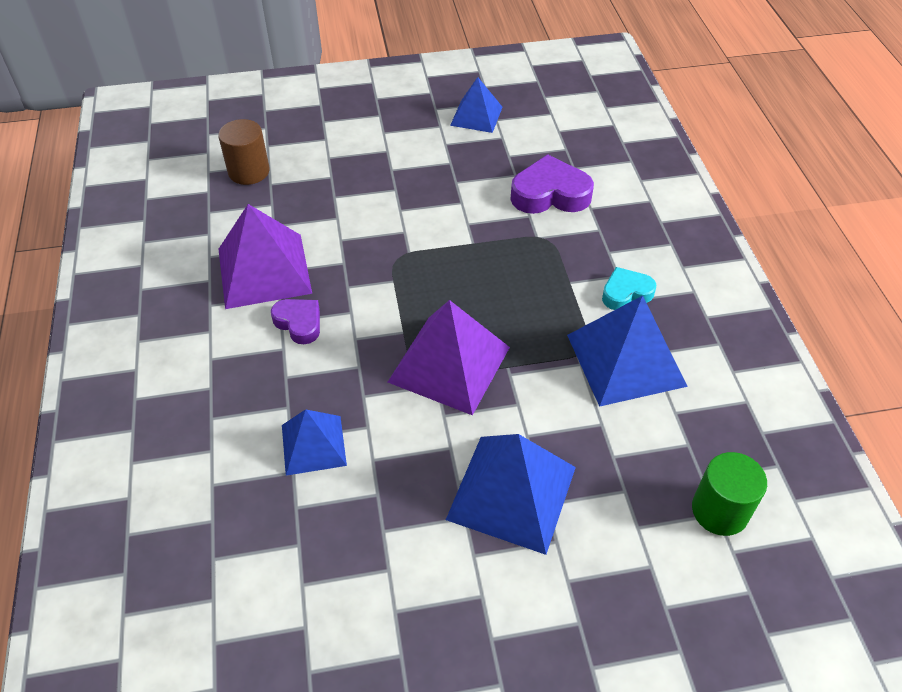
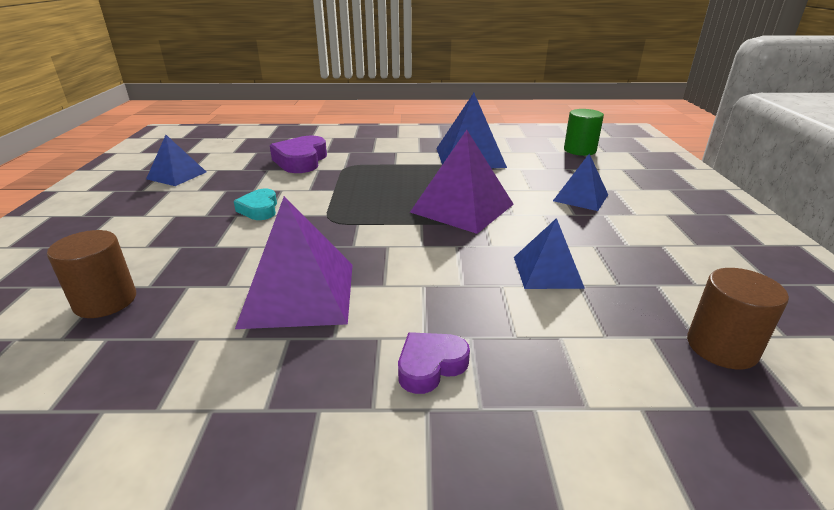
camera: 80 degrees left, 20 degrees down
purple heart [271,299,320,344] -> purple heart moved to [398,332,470,394]
blue pyramid [446,434,576,555] -> blue pyramid [553,154,608,211], size x0.60
turquoise heart [602,267,656,310] -> turquoise heart moved to [234,189,277,220]
none -> brown cylinder [687,268,789,369]

